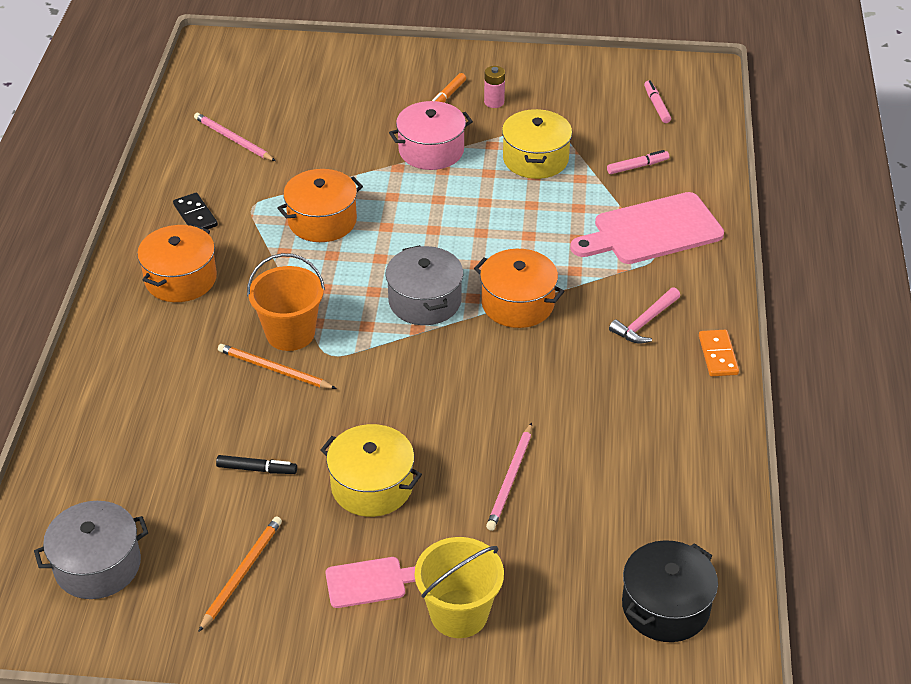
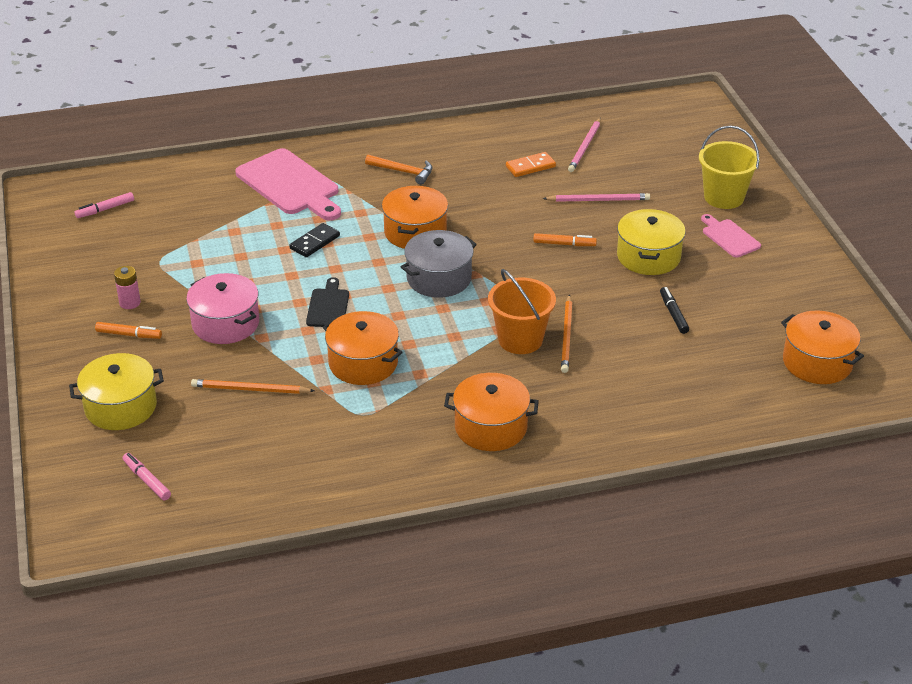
camera: 110 degrees left, 5 degrees down
grey pot [34,501,148,599] -> orange pot [781,311,864,384]
black domino [173,193,218,229] -> black domino moved to [289,223,340,257]
pink pencil [194,113,276,161] -> pink pencil moved to [568,118,601,172]
orange pencil [198,516,282,632] -> orange pencil moved to [191,379,315,394]
yellow pot [502,109,572,179] -> yellow pot moved to [69,353,164,430]
pink marker [607,150,669,174] -> pink marker moved to [123,453,171,500]
pink hammer [609,287,680,344] -> orange hammer [365,155,432,185]
black pot [622,540,718,642] -> none
orange domino [699,330,739,376] -> orange domino moved to [506,152,556,177]
none -> black cutting board [306,277,349,327]
none -> orange marker [533,233,597,246]

